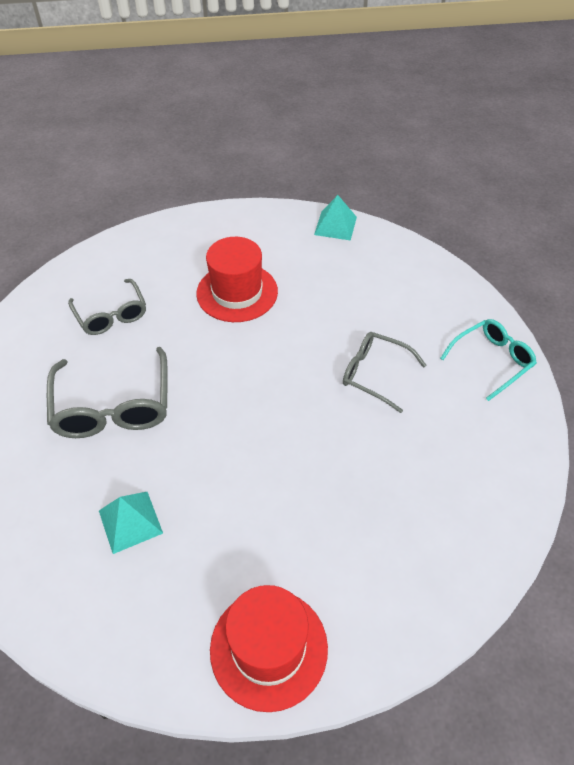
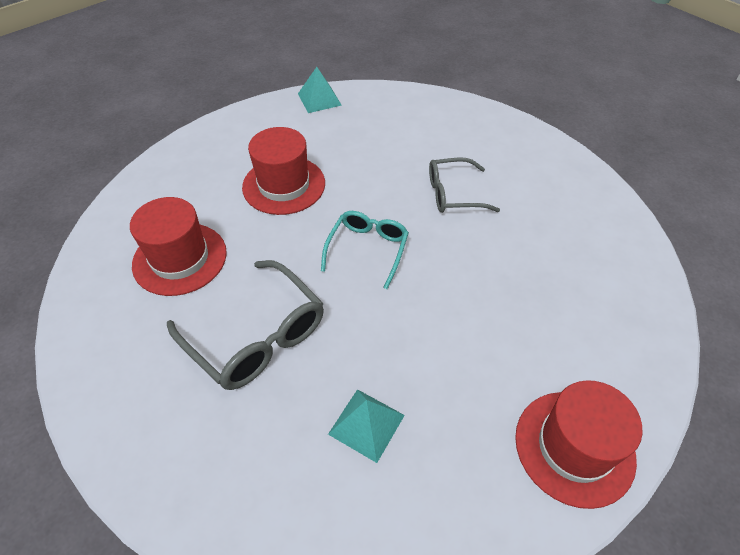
camera: 35 degrees left, 0 degrees up
grey glasses [68,279,146,335] -> red hat [130,197,227,296]
turquoise glasses [440,319,537,401] -> turquoise glasses moved to [321,211,409,289]

